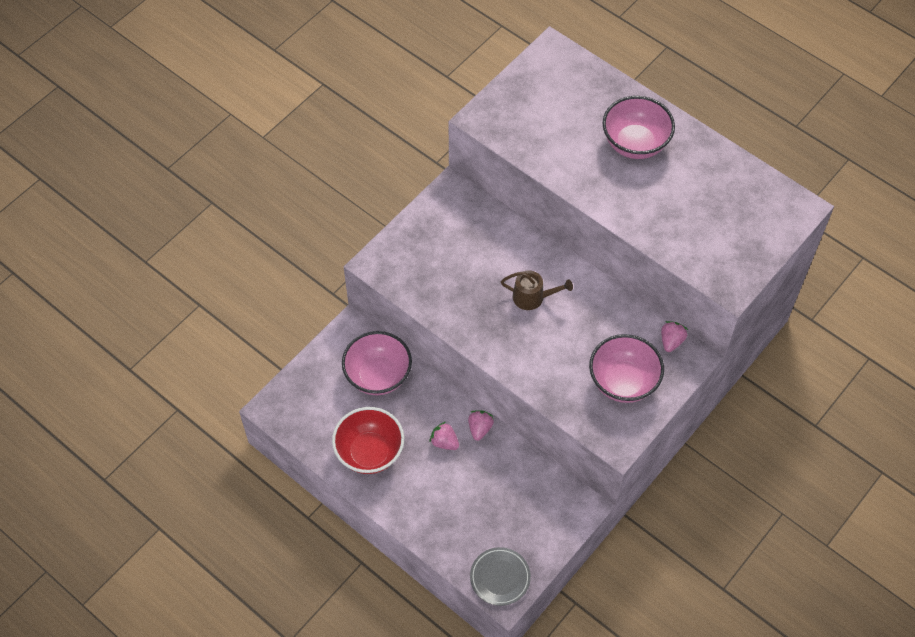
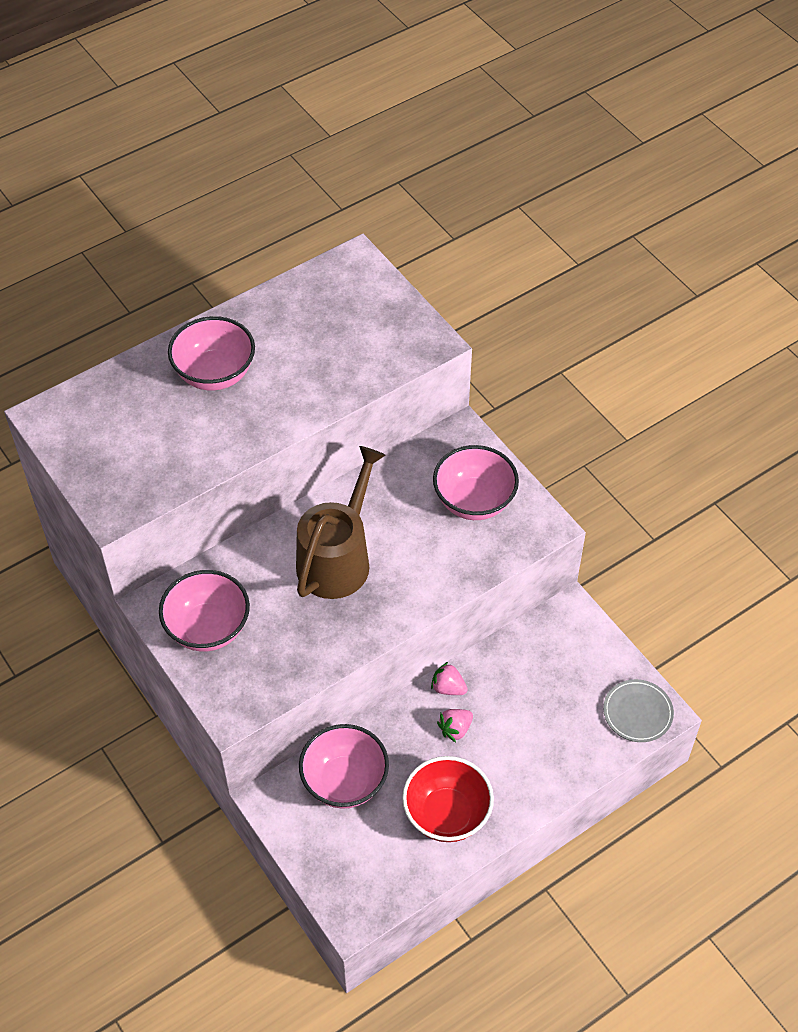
camera: 75 degrees left, 5 degrees down
brown watering can [501,270,573,310] -> brown watering can [296,446,385,599], size x1.95
pink strawberry [661,321,688,352] -> none
none -> pink bowl [159,570,250,652]

